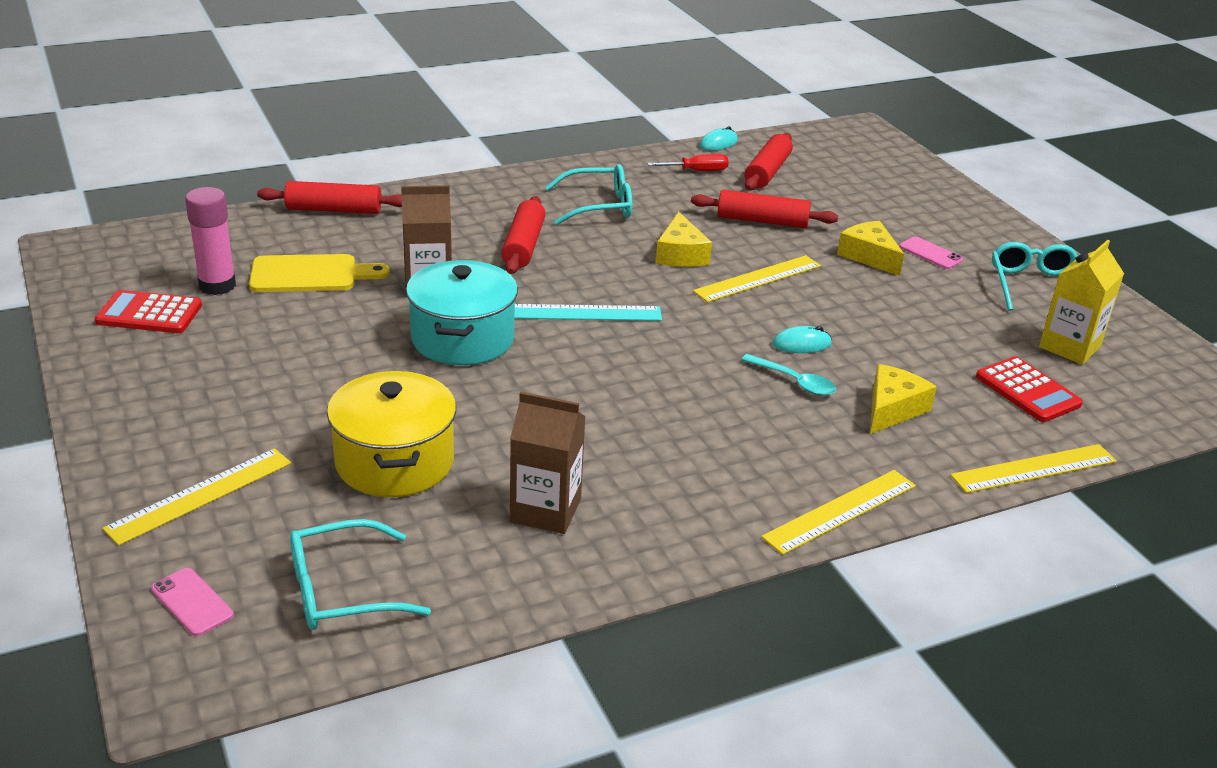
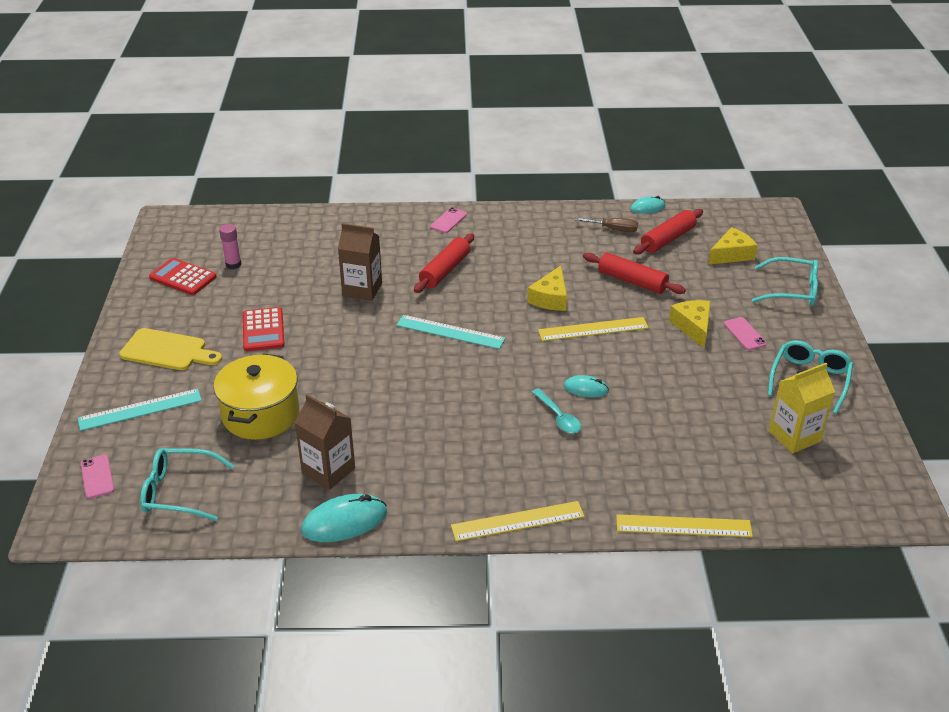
camera: 25 degrees right, 5 degrees up
yellow ruler [103,448,291,545] -> turquoise ruler [78,388,202,431]
pink glue stick [185,187,236,295] -> pink glue stick [219,224,241,269], size x0.65
yellow cutting board [249,254,390,292] -> yellow cutting board moved to [119,328,222,370]
red rolling pin [257,181,402,214] -> none
turquoise pot [406,260,518,365] -> none
turquoise glasses [545,164,632,225] -> turquoise glasses moved to [752,257,818,306]
red screwdriver [647,154,729,171] -> brown screwdriver [575,218,638,232]
yellow cheese [870,364,937,434] -> yellow cheese moved to [708,227,758,264]
red calculator [976,356,1083,422] -> red calculator moved to [243,307,285,351]
none -> turquoise mouse [301,494,387,542]
none -> pink phone [430,207,467,233]

